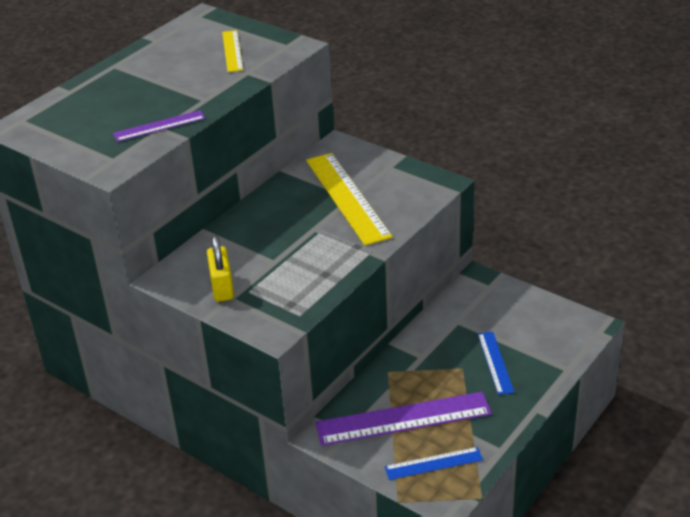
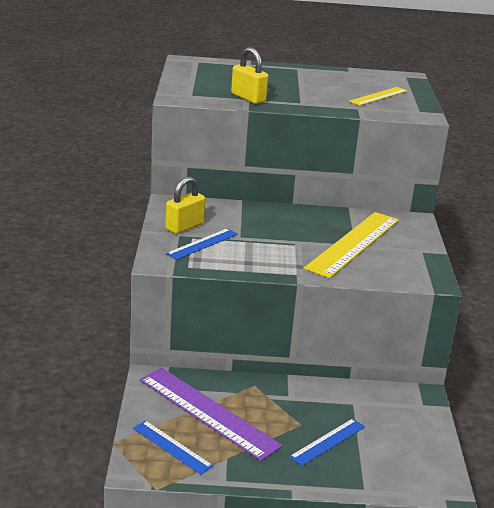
camera: 50 degrees right, 10 degrees down
purple ruler [113,110,206,142] -> yellow padlock [231,47,268,104]
none -> blue ruler [166,228,238,260]

